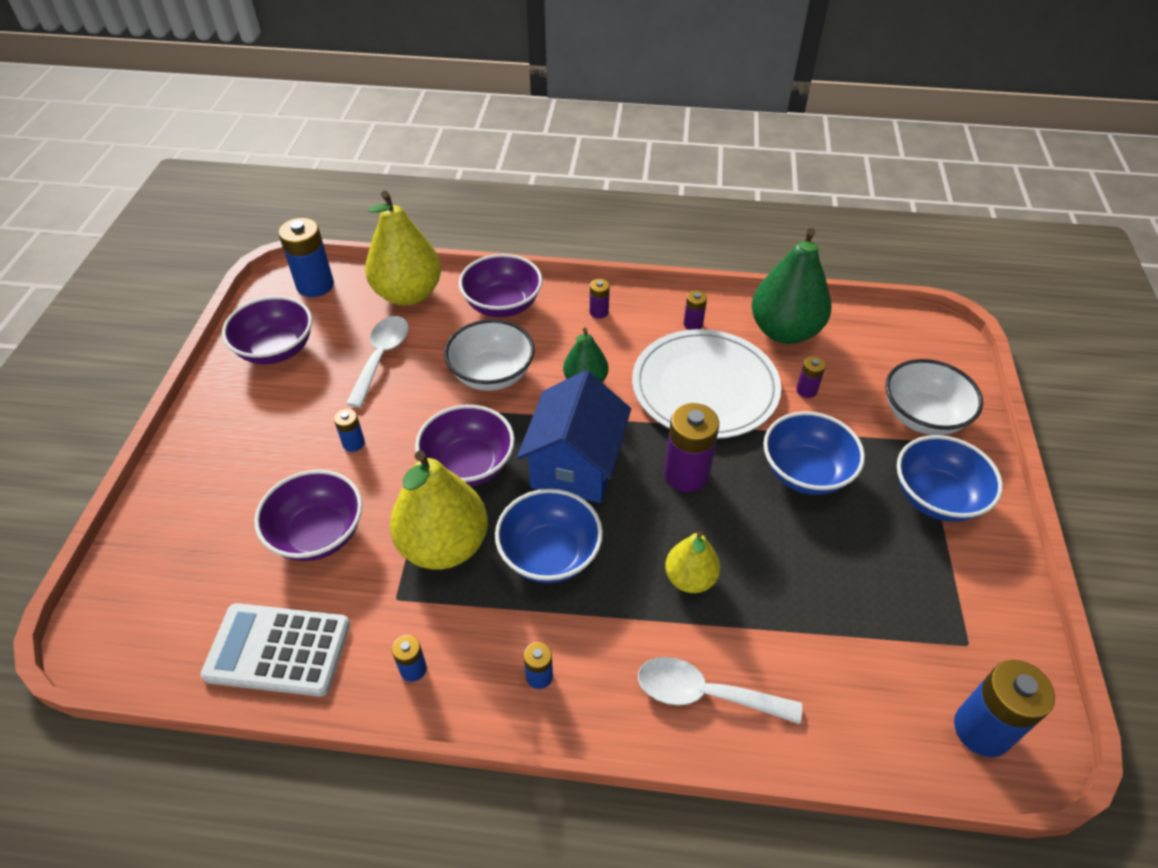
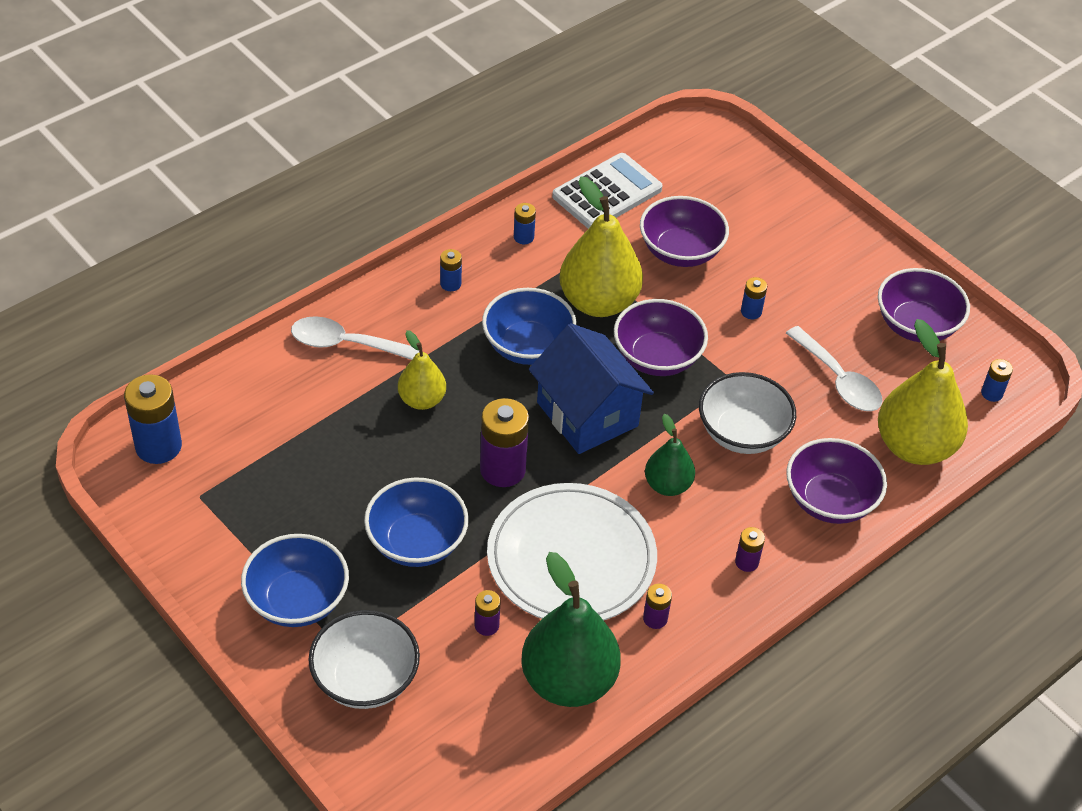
camera: 130 degrees right, 0 degrees up
blue battery [278,218,334,297] -> blue battery [981,359,1013,402], size x0.50
white spoon [638,657,802,724] -> white spoon turned 135 degrees counterclockwise [291,316,419,360]

